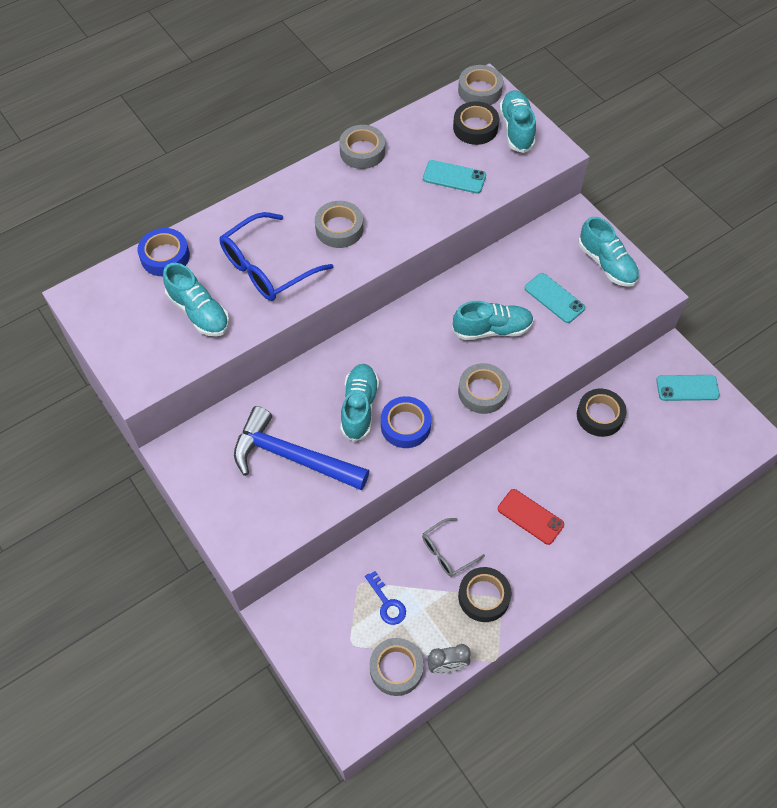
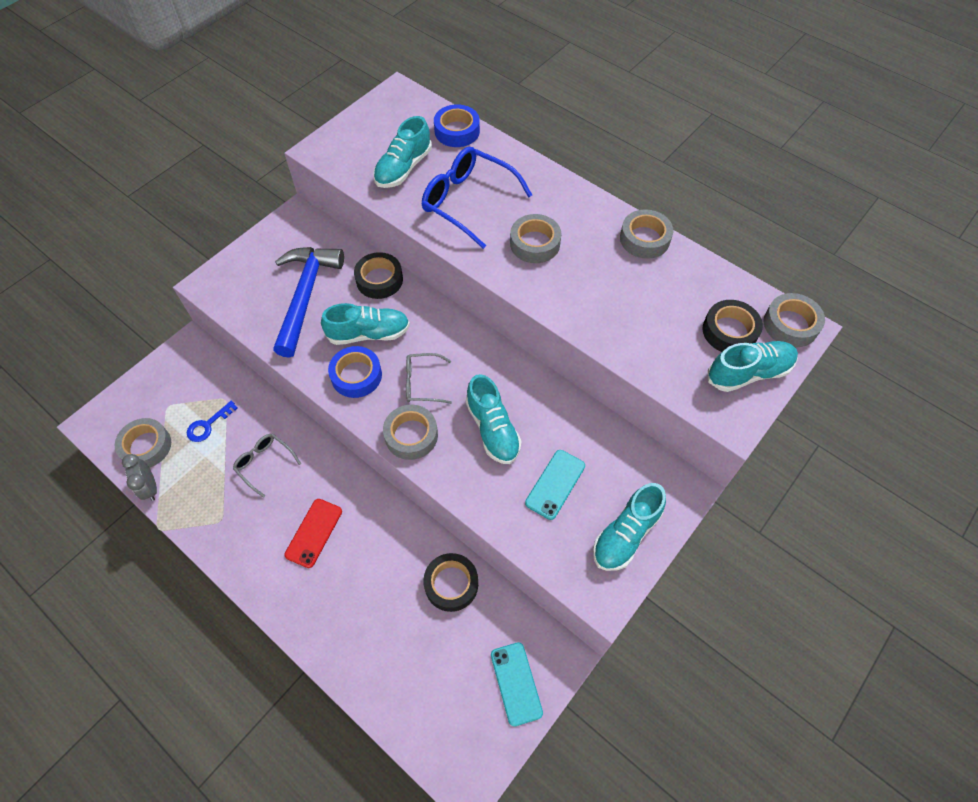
camera: 75 degrees right, 0 degrees up
turquoise phone [423,160,486,194] -> none
black tape [458,567,512,622] -> black tape moved to [354,252,403,299]
none -> grey glasses [406,353,452,404]

